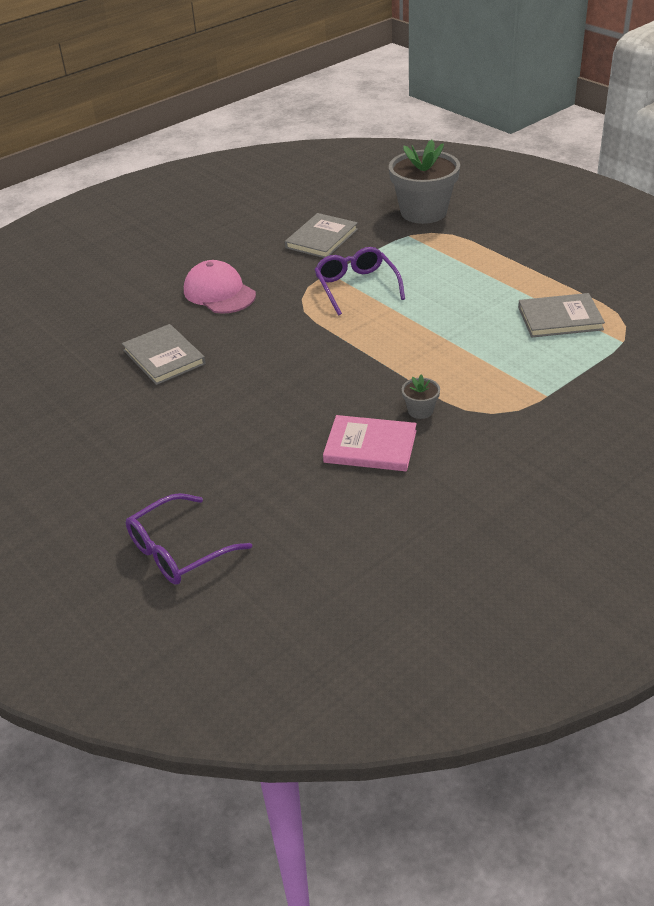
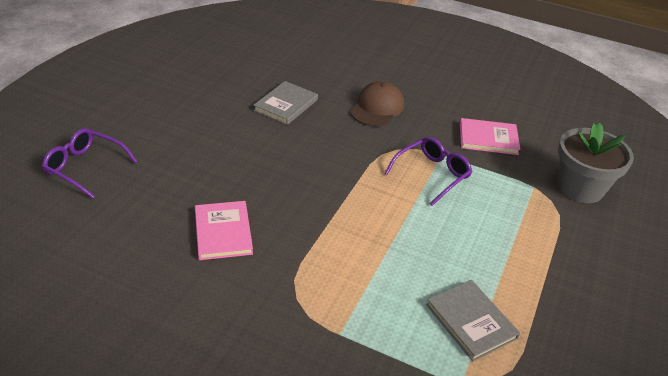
camera: 60 degrees right, 0 degrees up
pink cap [184,260,256,314] -> brown cap [350,81,404,126]
grey book [285,213,358,258] -> pink book [460,118,520,155]
grey flower pot [402,375,440,419] -> none

